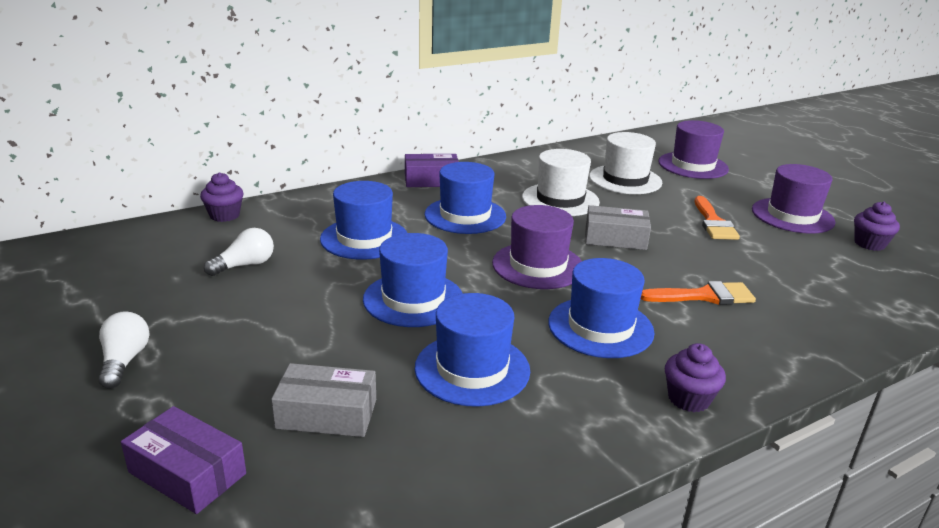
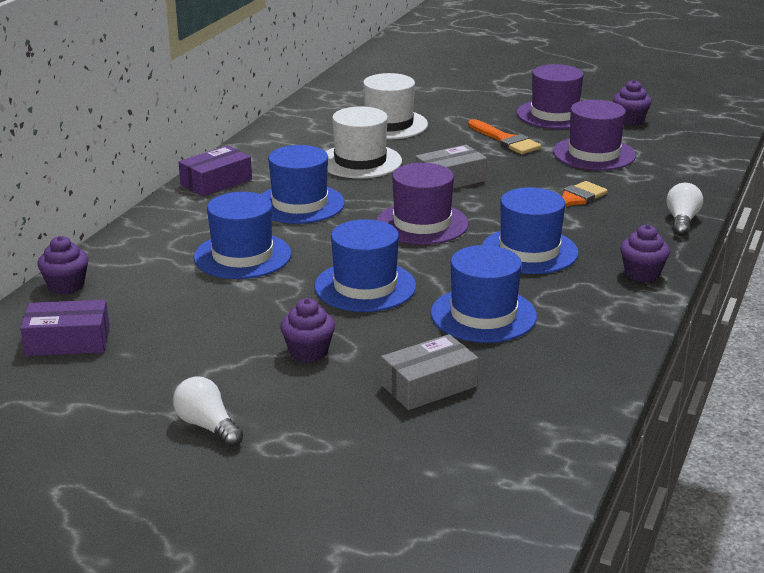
camera: 35 degrees left, 0 degrees up
purple box [121,406,246,514] -> purple box moved to [20,300,110,356]
white light bulb [204,228,274,276] -> white light bulb moved to [666,183,703,236]
purple hat [658,120,729,179] -> purple hat moved to [553,100,636,171]
none -> purple cupcake [280,298,335,362]

